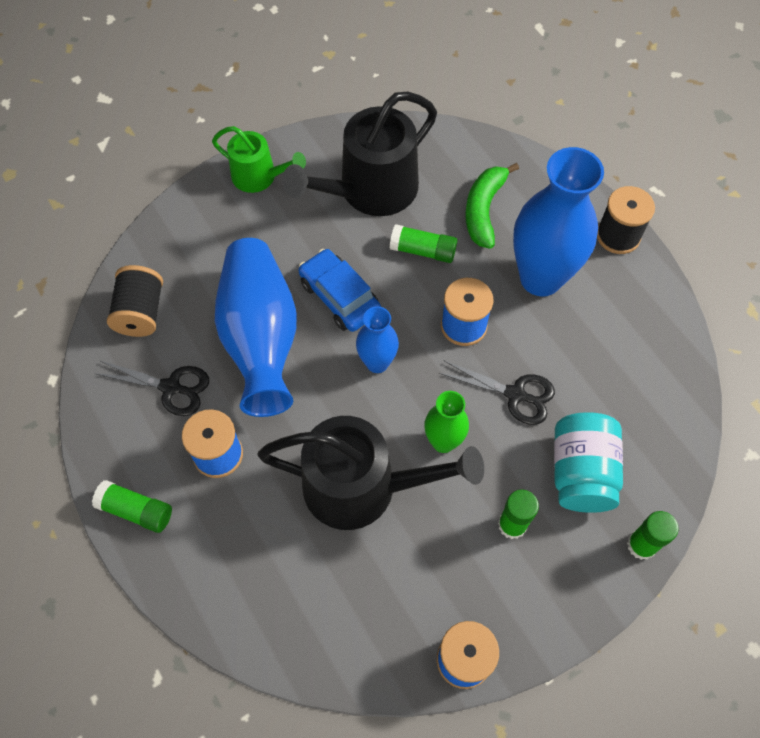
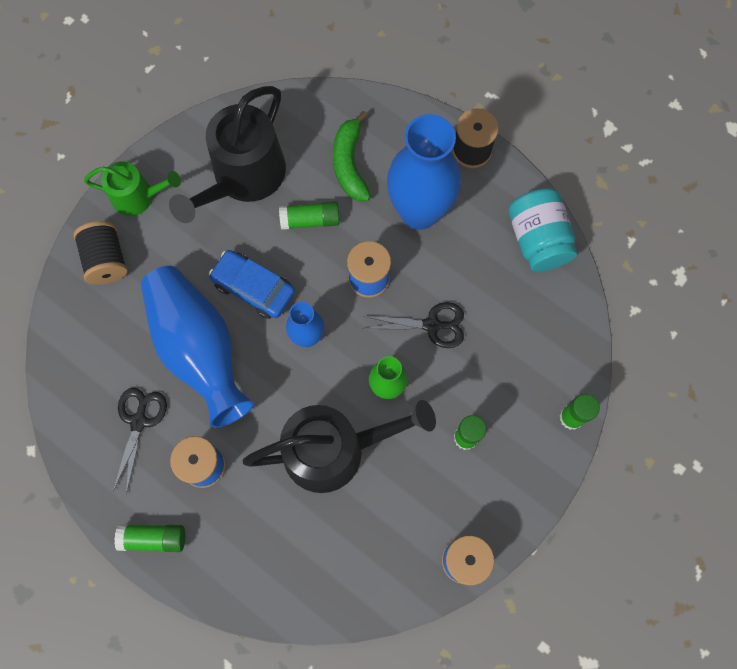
camera: 20 degrees left, 10 degrees up
black scissors [94,360,209,416] -> black scissors turned 75 degrees counterclockwise [113,388,167,494]
black spool [107,265,163,337] -> black spool moved to [73,221,128,285]
turquoise jar [554,412,623,513] -> turquoise jar moved to [508,188,577,272]

